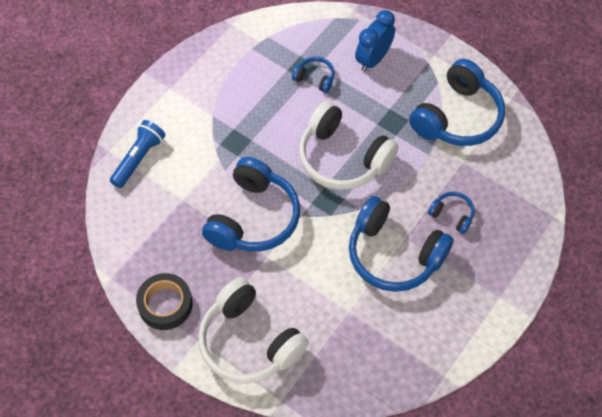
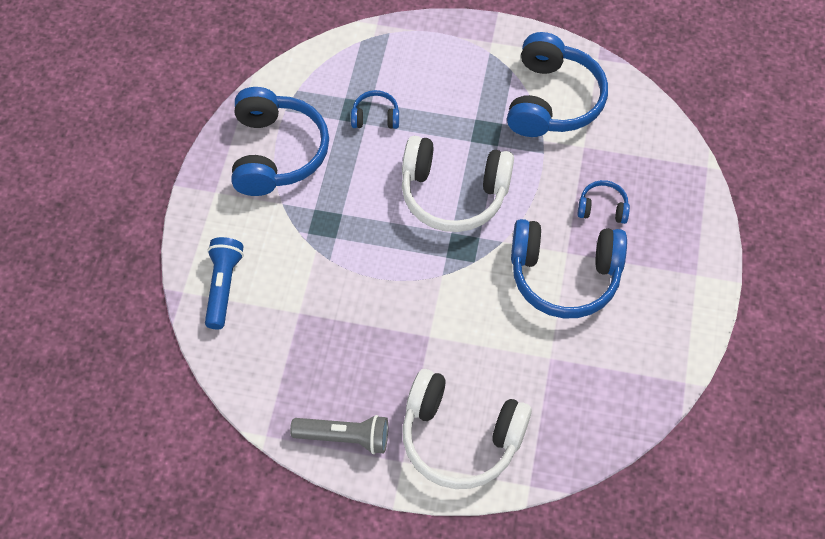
camera: 25 degrees left, 0 degrees up
black tape [136,273,193,330] -> grey flashlight [290,415,388,454]
blue headphones [202,157,300,252] -> blue headphones moved to [232,87,329,196]
blue clock [355,10,395,72] -> none

